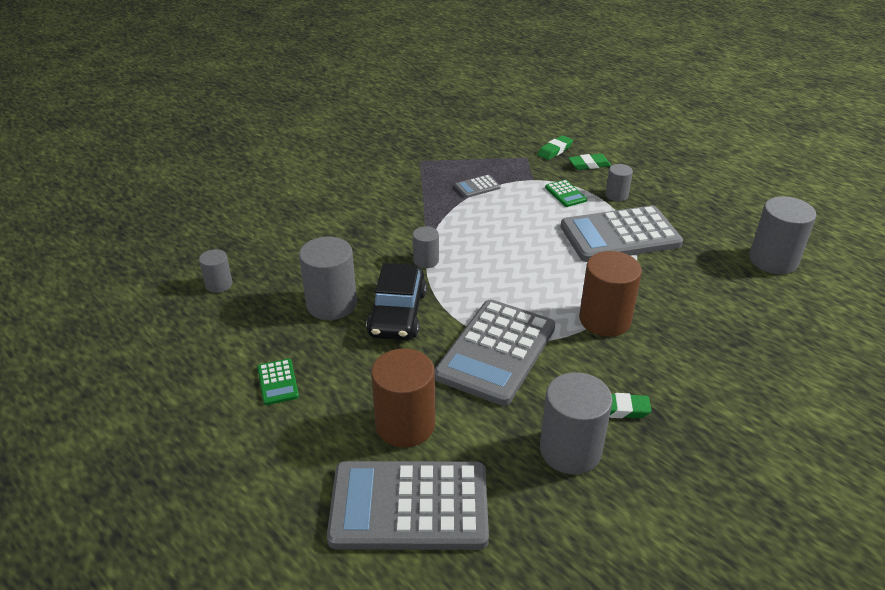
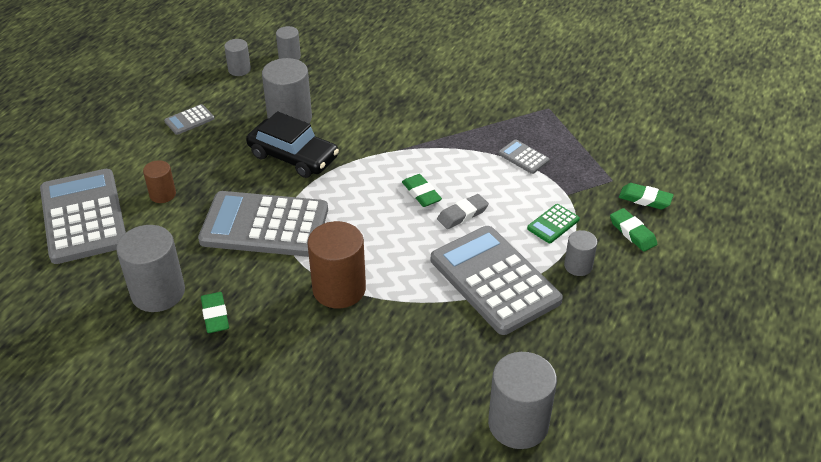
camera: 70 degrees right, 5 degrees up
green calculator [257,359,299,405] -> grey calculator [164,104,215,135]
black car [366,263,427,340] -> black car turned 135 degrees counterclockwise [246,111,339,178]
brown cylinder [371,348,435,447] -> brown cylinder [143,160,176,203], size x0.54
grey cylinder [413,226,439,268] -> grey cylinder moved to [224,39,251,76]
none -> green eraser [402,174,442,207]
none -> grey eraser [437,194,489,229]

